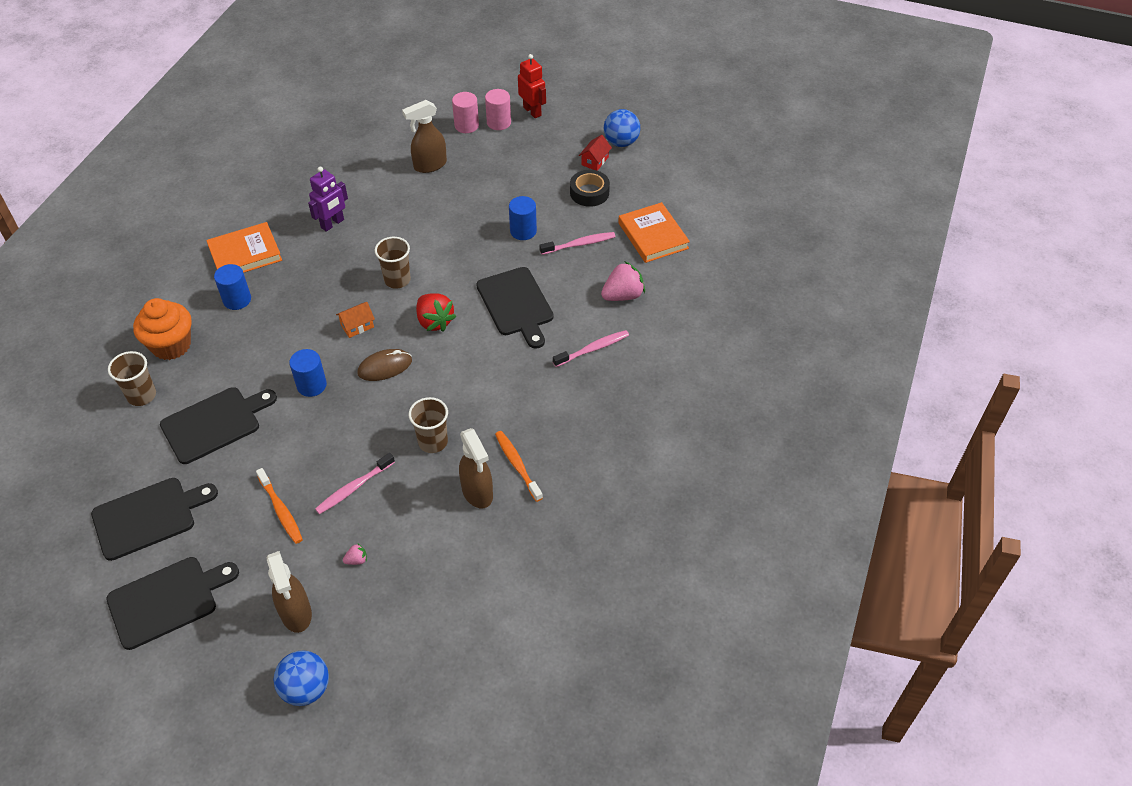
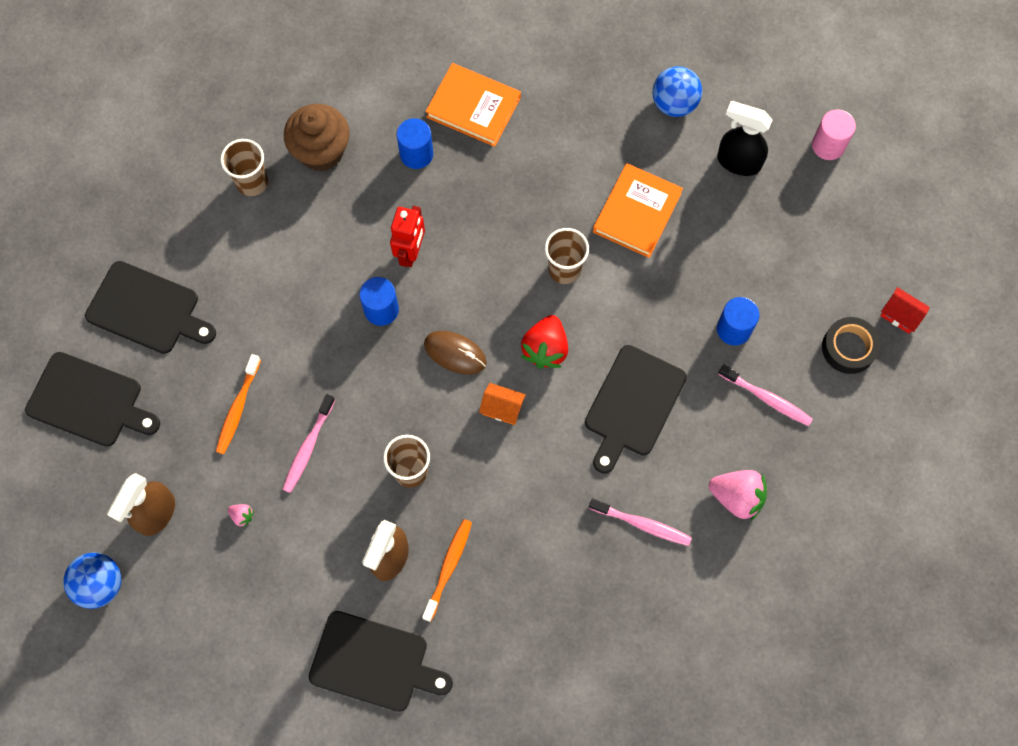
camera: 50 degrees right, 20 degrees up
orange cupcake [133,298,191,360] -> brown cupcake [284,104,350,171]
black cutting board [160,387,277,464] -> black cutting board moved to [309,611,453,712]
purple robot [308,167,348,232] -> none
pink toothbrush [315,453,395,514] -> pink toothbrush turned 75 degrees counterclockwise [282,394,335,493]
orange house [336,302,375,338] -> orange house moved to [479,383,526,425]
brown spray bottle [402,100,447,173] -> black spray bottle [717,101,772,176]
pink cylinder [485,89,511,130] -> none
red robot [518,54,546,118] -> red robot moved to [390,206,425,267]
red house [579,135,612,171] -> red house turned 45 degrees clockwise [880,287,930,334]
blue ball [604,109,640,147] -> blue ball moved to [652,66,702,117]
orange book [618,202,690,263] -> orange book moved to [593,163,683,258]

